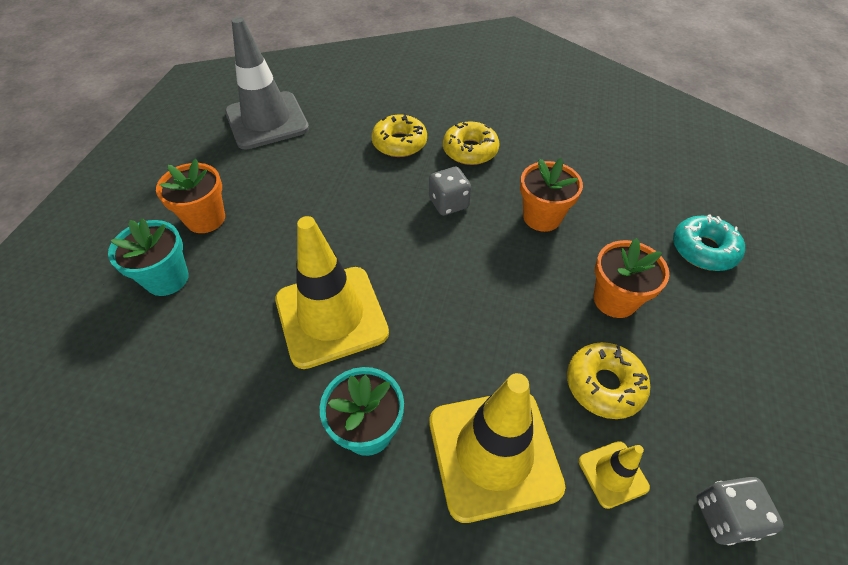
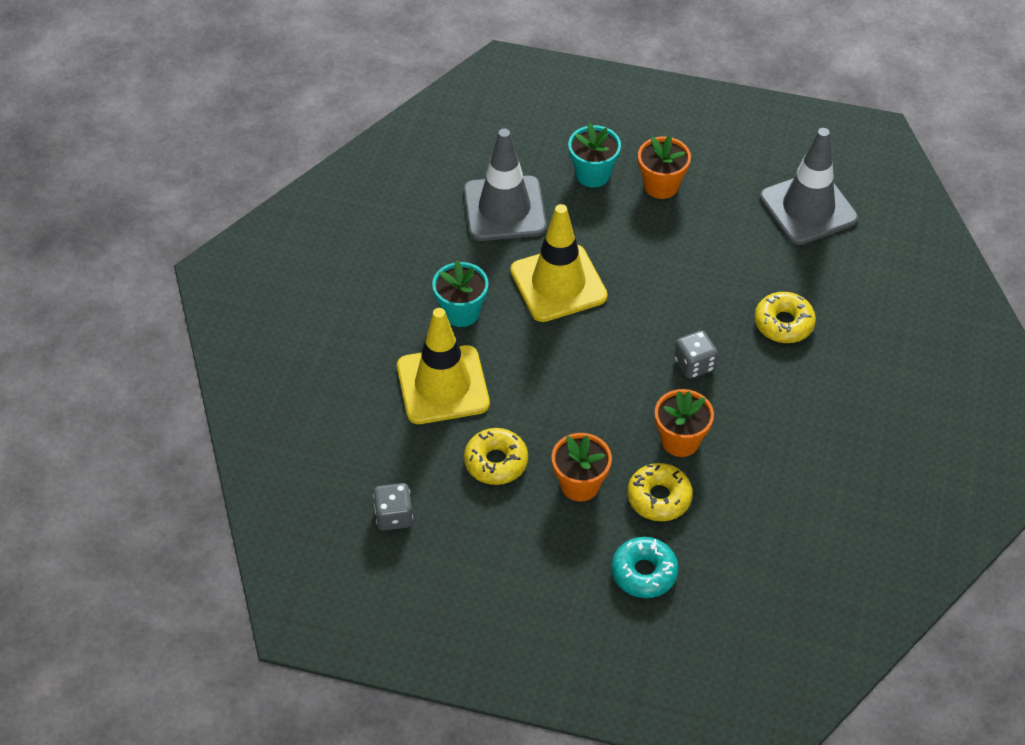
camera: 90 degrees right, 0 degrees up
yellow donut [443,121,499,165] -> yellow donut moved to [627,463,693,521]
yellow traffic cone [579,441,650,509] -> none
none -> grey traffic cone [464,129,547,241]

